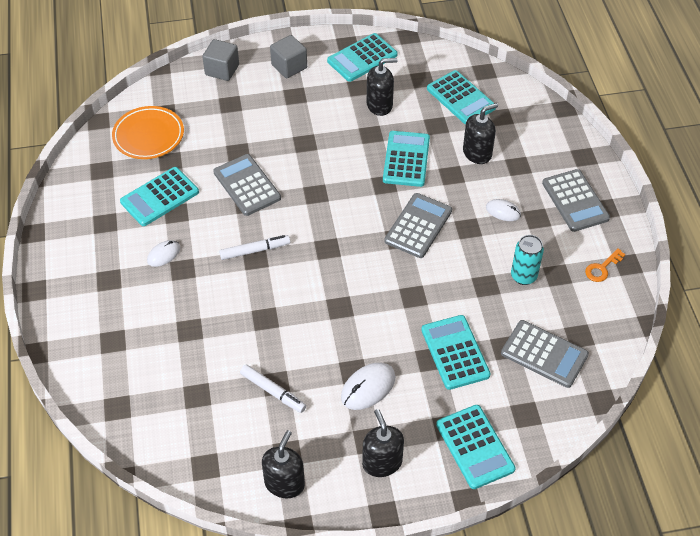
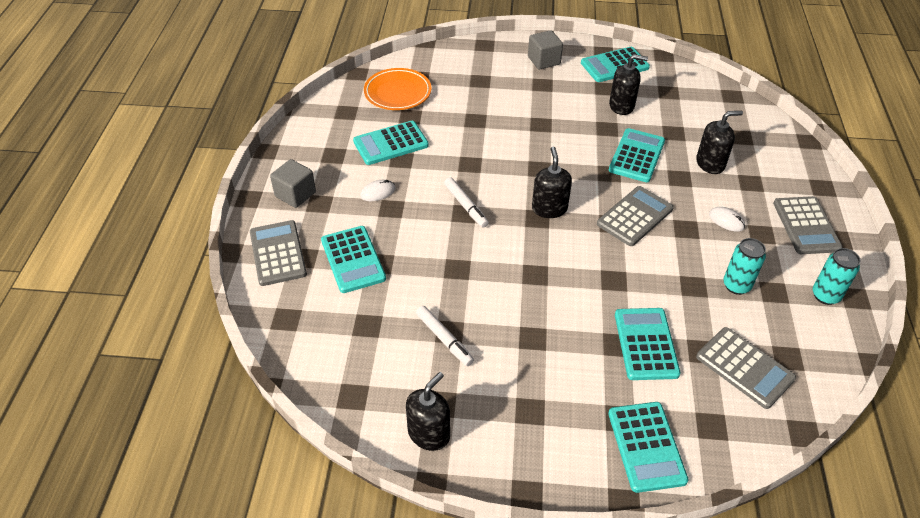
camera: 15 degrees right, 5 degrees down
grey cube [202,39,239,81] -> grey cube moved to [270,159,316,208]
grey calculator [213,154,281,216] -> grey calculator moved to [250,220,307,286]
white marker [219,235,290,260] -> white marker turned 60 degrees clockwise [444,177,489,228]
white mouse [341,362,395,410] -> none
black soap dispenser [362,409,404,477] -> black soap dispenser moved to [532,147,572,218]
turquoise calculator [427,70,496,125] -> turquoise calculator moved to [321,226,386,293]
orange key [585,248,626,282] -> turquoise can [813,248,861,305]

